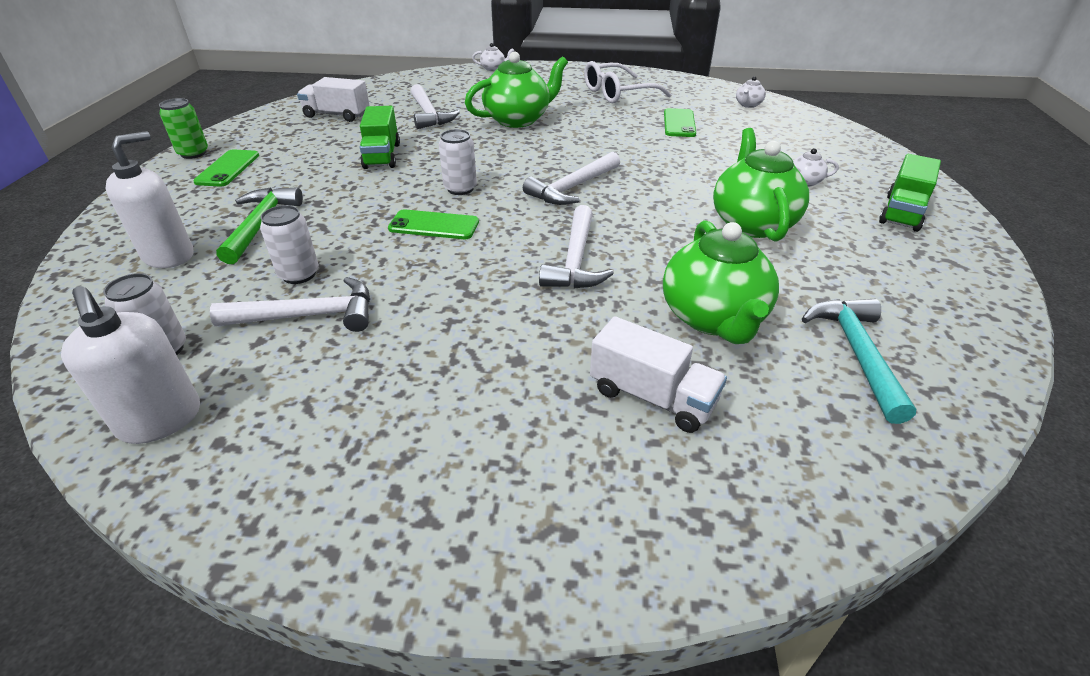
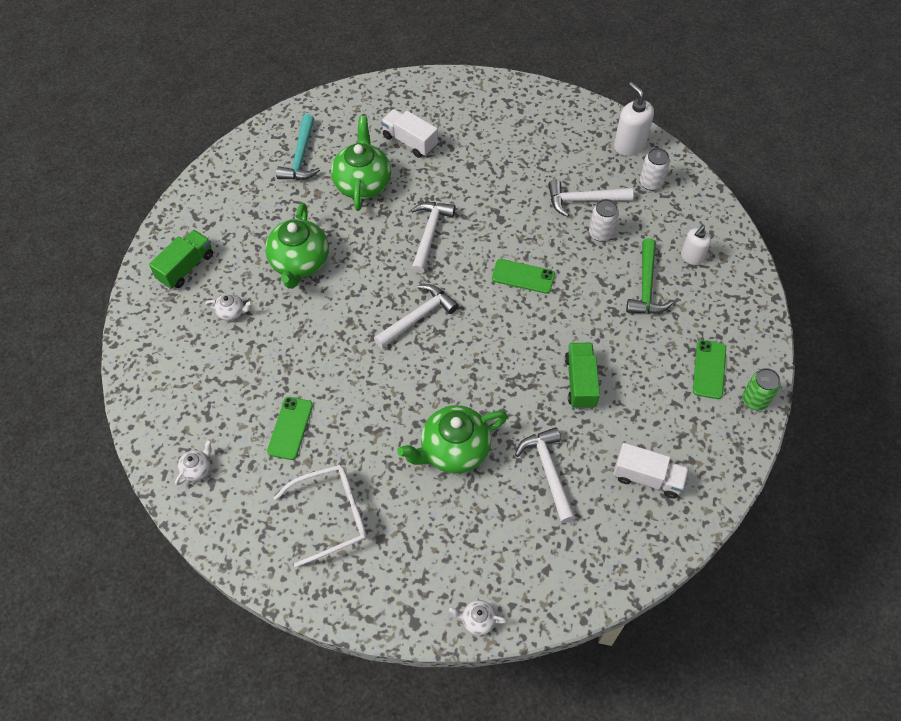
camera: 175 degrees left, 20 degrees up
white soap dispenser [105,131,193,268] -> white soap dispenser [681,226,711,265], size x0.66
white can [439,129,477,195] -> none

